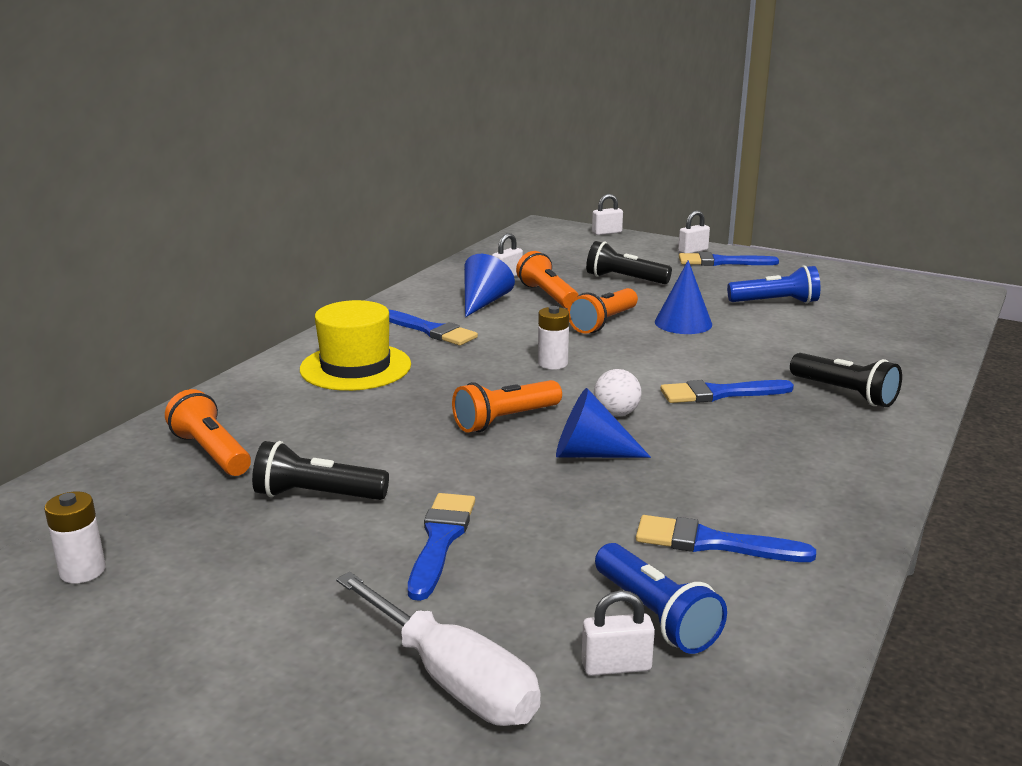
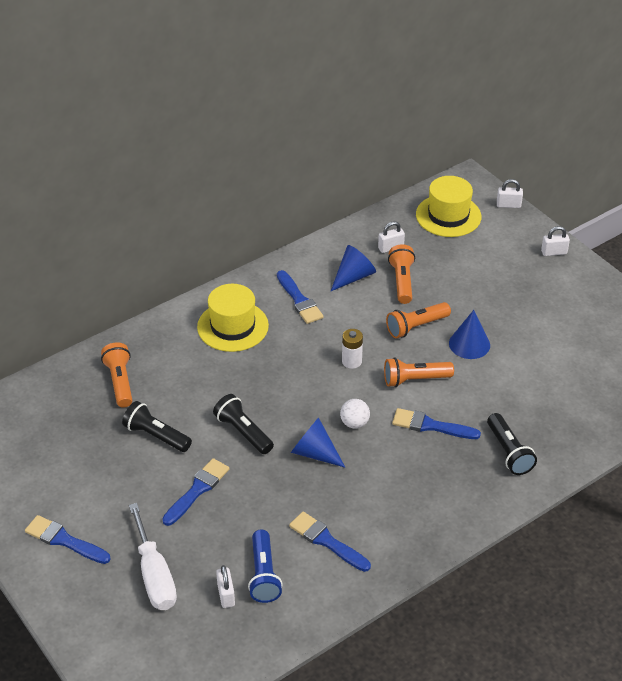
camera: 25 degrees right, 20 degrees up
white battery [44,491,106,584] -> none
orange flashlight [452,380,562,433] -> orange flashlight moved to [384,357,454,387]
white padlock [582,590,655,676] -> white padlock turned 60 degrees clockwise [216,565,235,608]
black flashlight [586,241,672,284] -> black flashlight moved to [213,394,274,454]
blue brush [679,252,779,266] -> blue brush moved to [25,515,111,564]
blue flashlight [727,265,820,304] -> none
none -> yellow hat [416,176,481,237]

